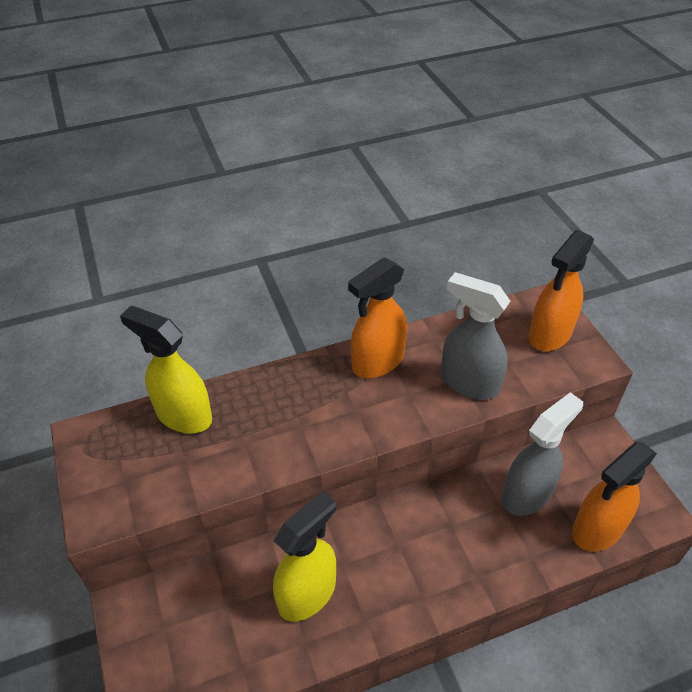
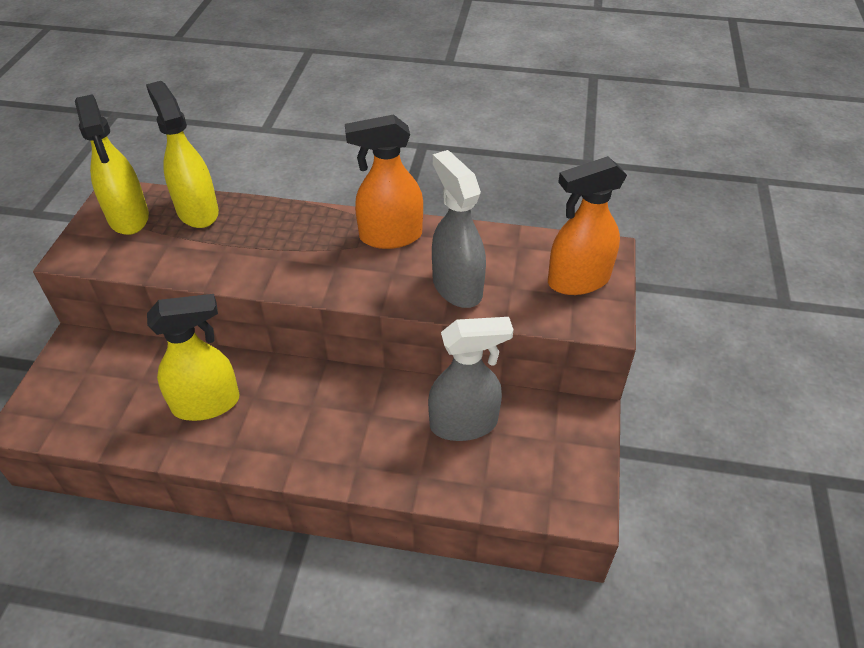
camera: 30 degrees right, 0 degrees up
orange spray bottle [572,442,657,552] -> none
none -> yellow spray bottle [75,94,149,235]

